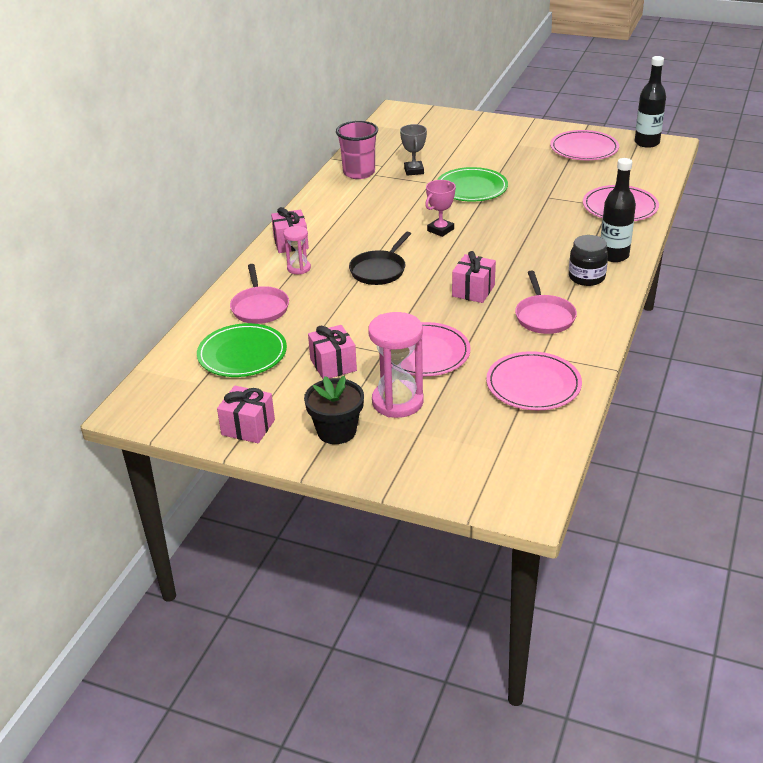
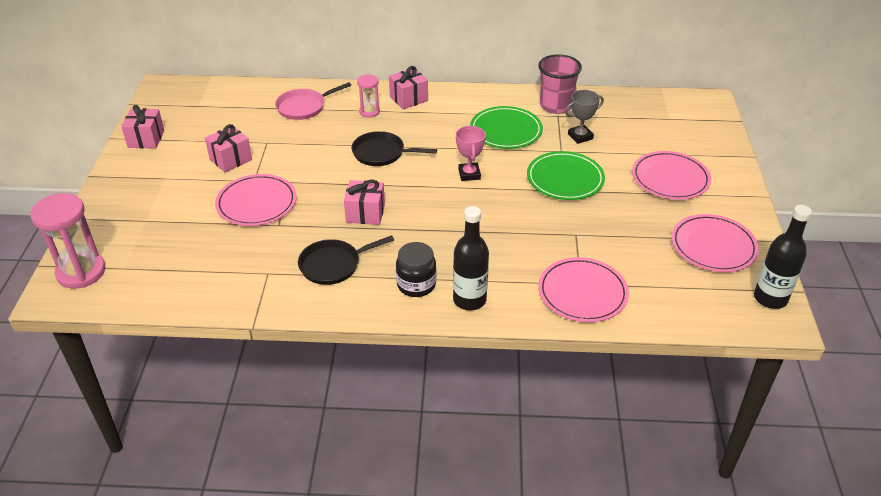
camera: 70 degrees right, 5 degrees up
green plate [197,323,287,377] -> green plate moved to [470,106,543,149]
black flower pot [304,376,364,444] -> none
pink hourglass [368,312,424,418] -> pink hourglass moved to [30,193,105,289]
pink trophy [425,180,456,237] -> pink trophy turned 60 degrees clockwise [456,126,486,181]
pink plate [486,351,582,410] -> pink plate moved to [632,151,711,200]
pink pan [515,271,577,334] -> black pan [298,235,394,285]

